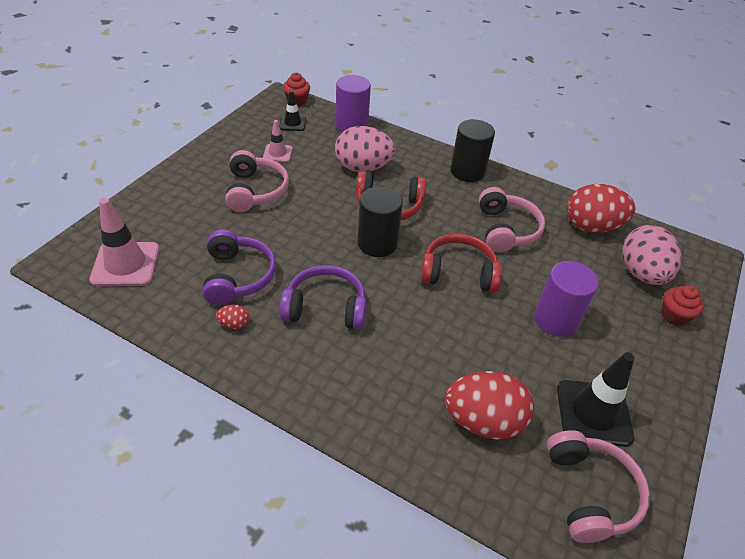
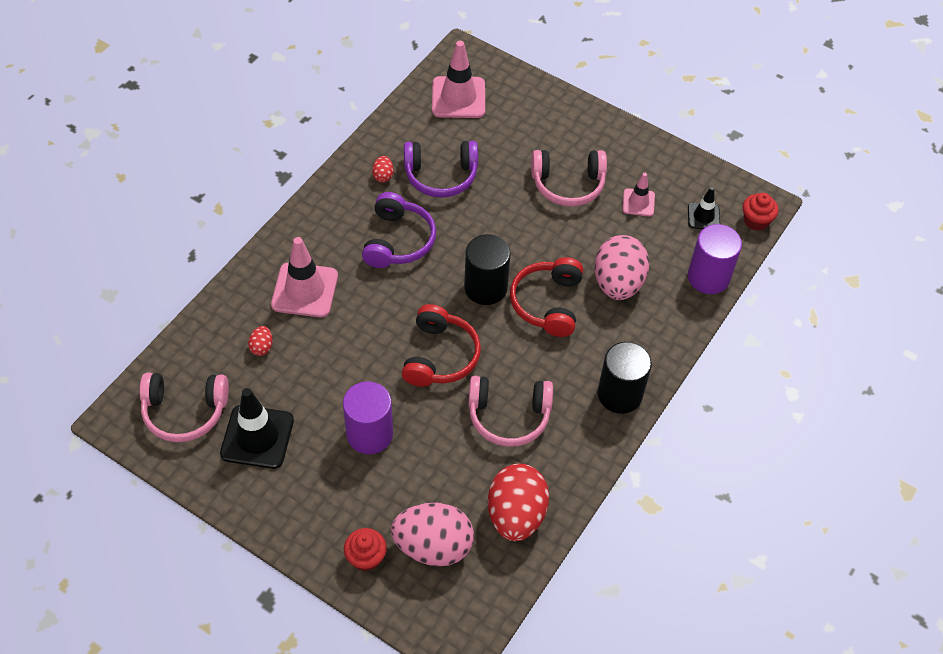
camera: 95 degrees right, 10 degrees up
red egg [445,371,534,440] -> red egg [248,326,273,356], size x0.42
none -> pink traffic cone [271,237,338,317]

